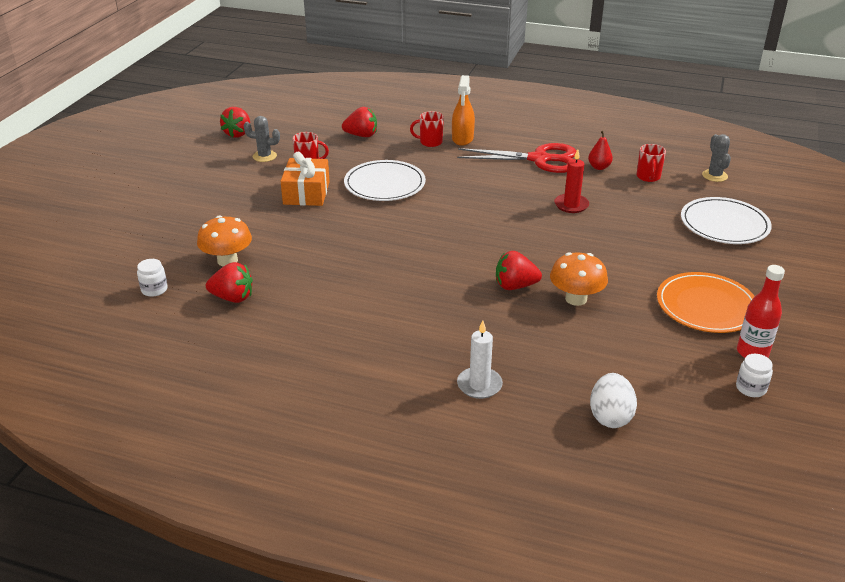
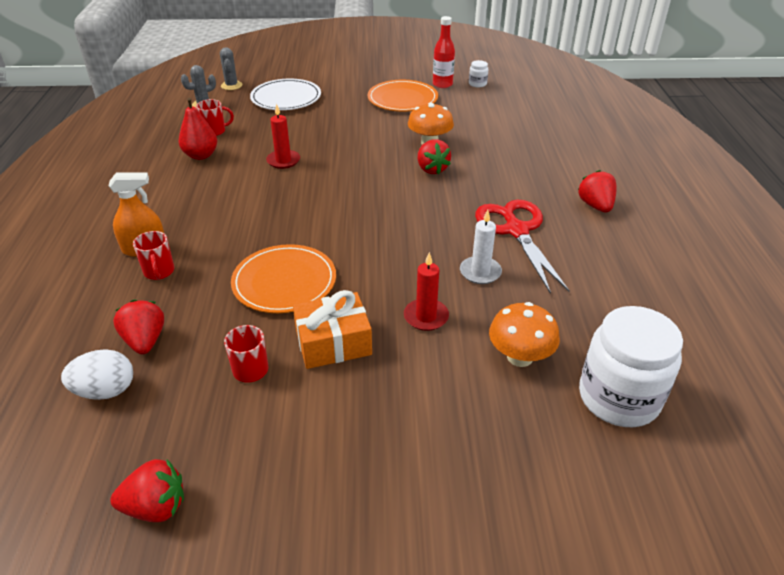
camera: 110 degrees left, 5 degrees up
white jar [137,259,168,297] -> white jar [579,306,683,427], size x2.39
red strawberry [206,262,253,303] -> red strawberry moved to [578,170,617,212]
grey cactus [244,116,280,162] -> grey cactus moved to [220,47,242,90]
white plate [344,160,426,201] -> orange plate [231,244,336,313]
red scissors [457,143,576,173] -> red scissors moved to [475,200,570,294]
white candle [457,321,503,399] -> white candle moved to [460,209,502,284]
red pear [588,131,613,170] -> red pear [179,98,217,160], size x1.52
white egg [590,373,637,428] -> white egg moved to [61,349,133,400]
none -> red candle [404,252,449,331]

